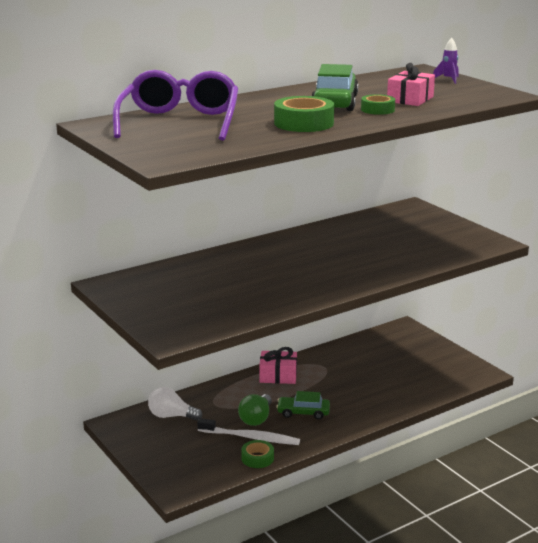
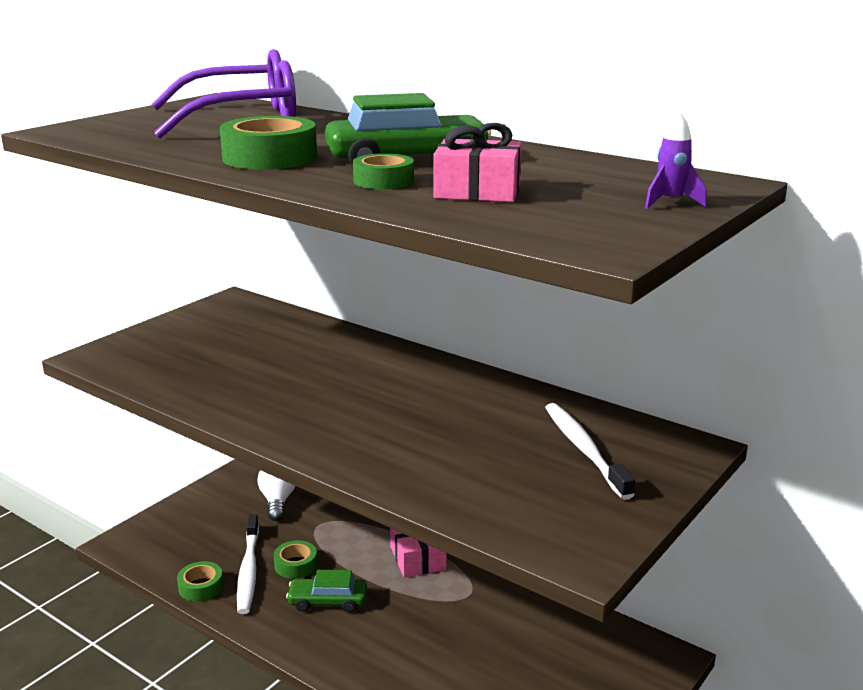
camera: 70 degrees right, 0 degrees up
green light bulb [238,394,272,426] -> green tape [274,540,317,578]
green car [276,391,330,420] -> green car turned 75 degrees counterclockwise [286,570,367,613]
none -> white toothbrush [545,403,635,500]

